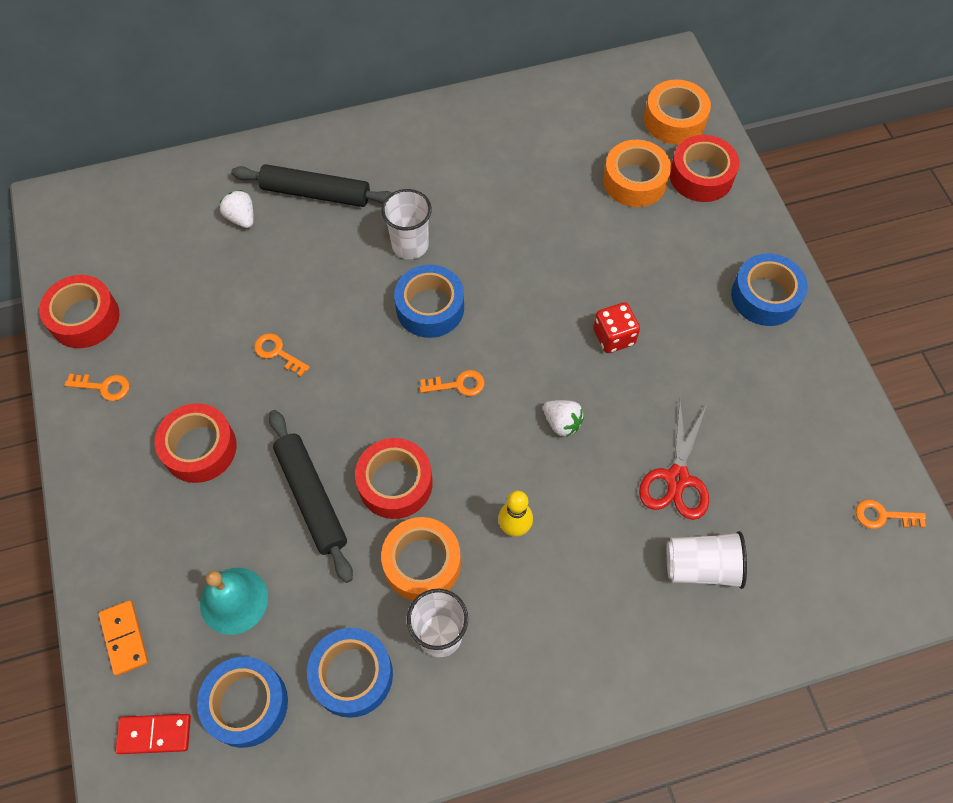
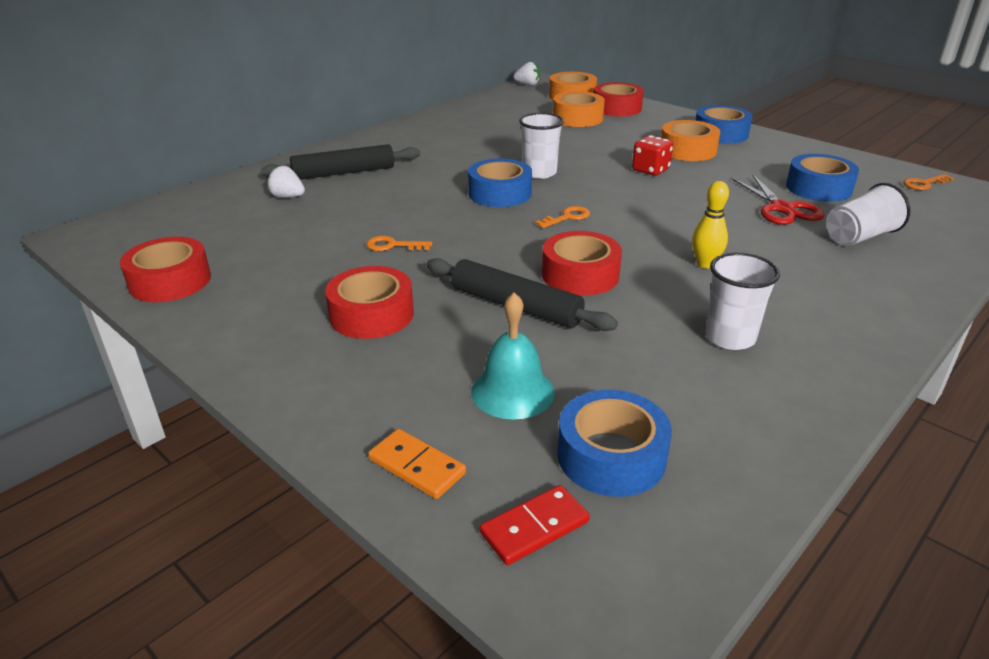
camera: 30 degrees left, 30 degrees down
orange key [65,374,129,401] -> none
blue tape [307,628,393,718] -> blue tape moved to [786,154,859,202]
white cup [381,189,432,259] -> white cup moved to [519,113,564,179]
orange tape [381,517,461,601] -> orange tape moved to [661,120,720,161]
white strawberry [543,400,584,437] -> white strawberry moved to [513,62,540,86]

